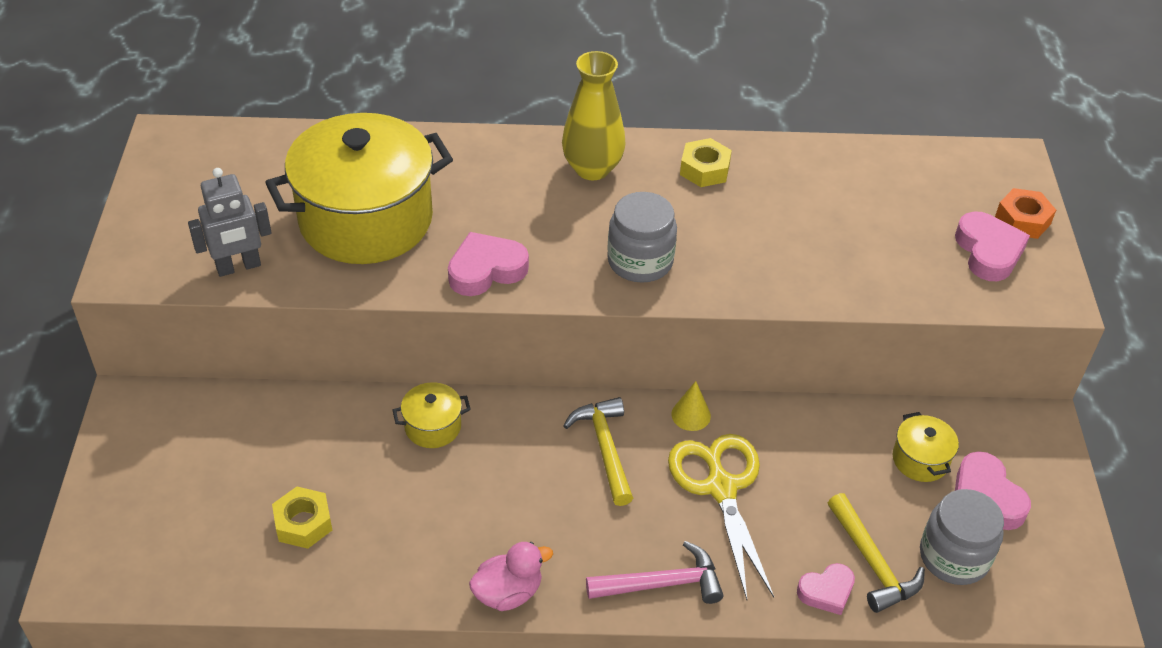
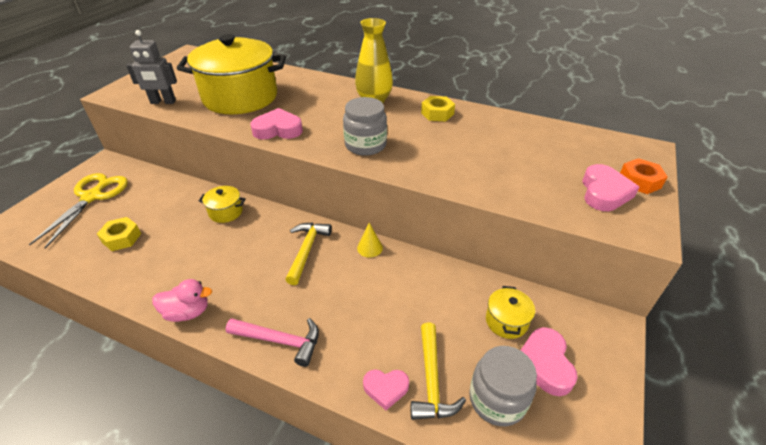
camera: 25 degrees right, 5 degrees down
yellow scissors [668,434,774,600] -> yellow scissors moved to [29,173,128,248]

